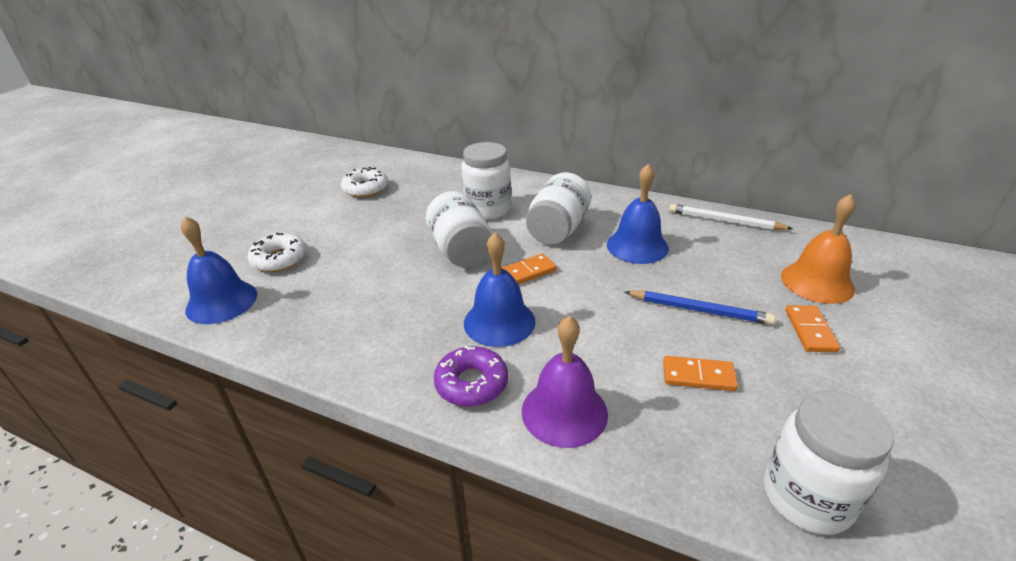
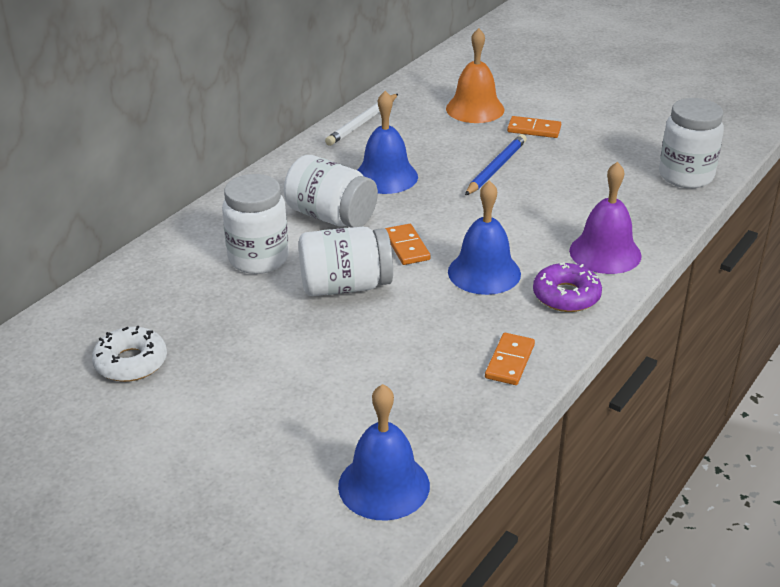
camera: 80 degrees left, 0 degrees up
white donut [247,233,307,272] -> none
orange domino [663,356,738,391] -> orange domino moved to [485,333,535,385]

